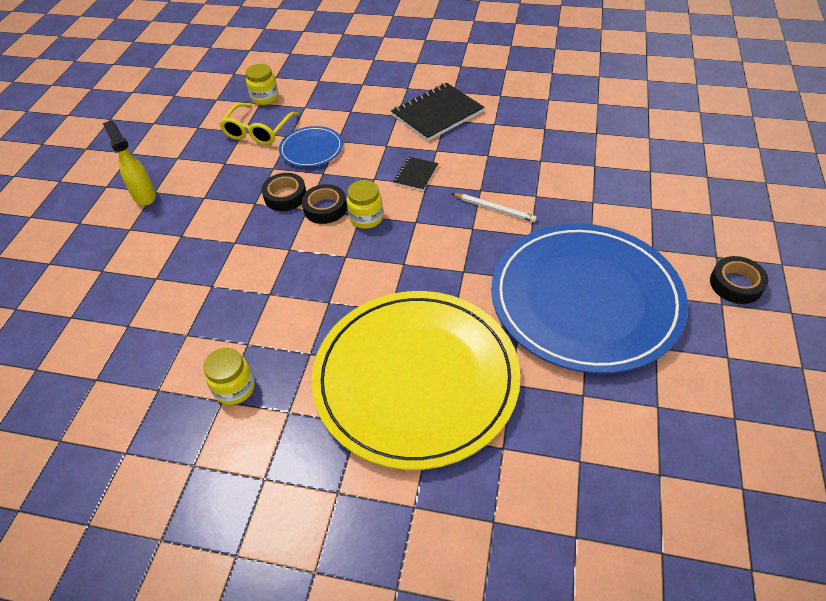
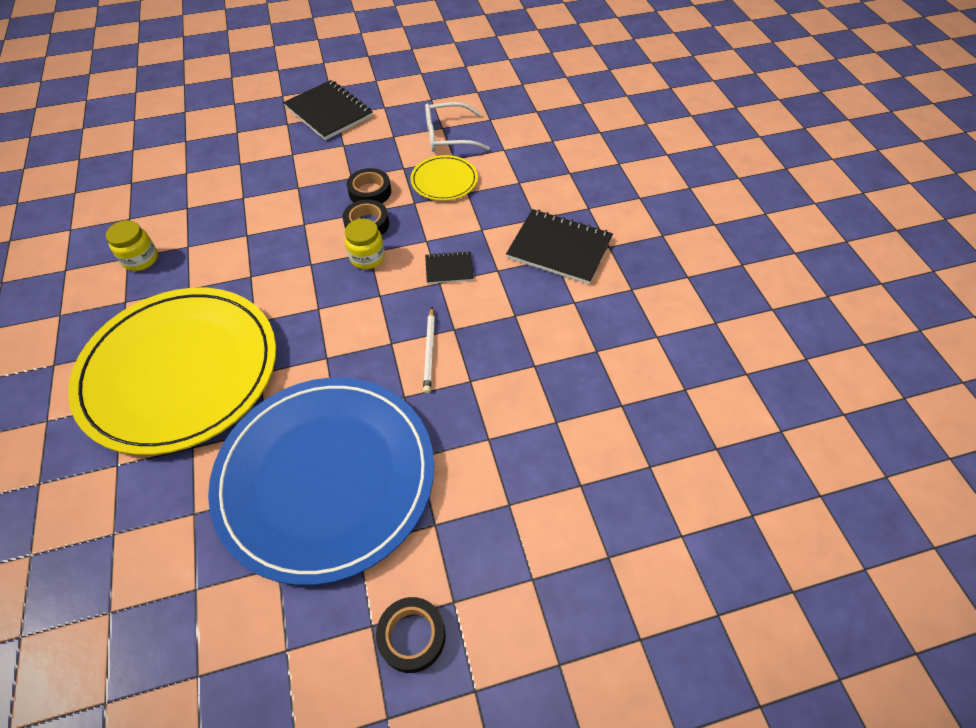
camera: 60 degrees right, 5 degrees up
yellow spray bottle [103,120,156,205] -> black notebook [283,80,373,140]
yellow glasses [219,103,299,145] -> white glasses [425,102,490,152]
yellow jar [246,64,279,105] -> none
blue plate [279,126,343,167] -> yellow plate [410,155,478,201]

